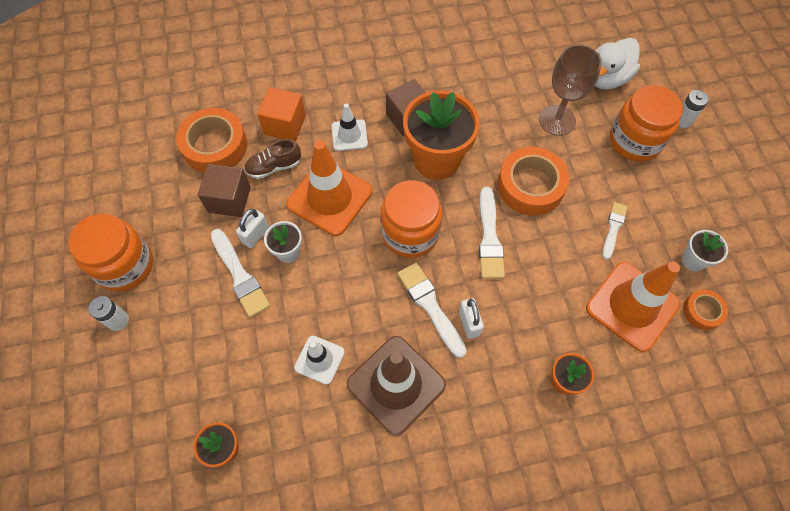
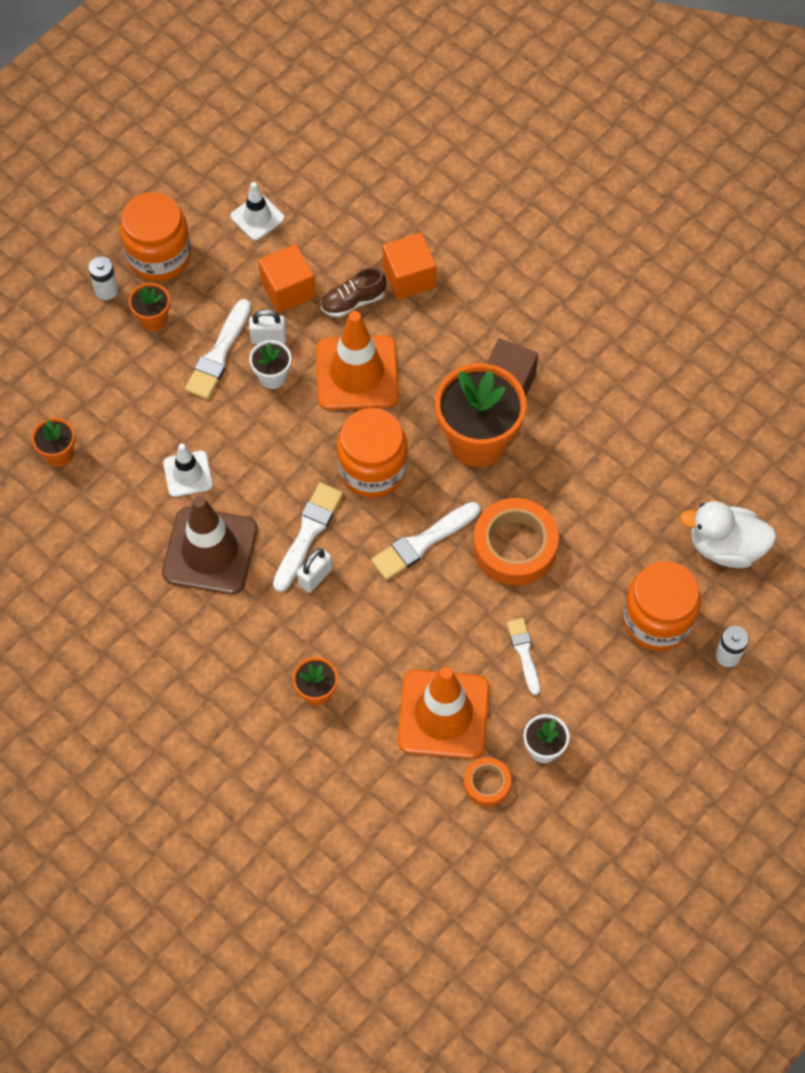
camera: 55 degrees right, 0 degrees up
orange tape [176,108,247,173] -> none
brown cube [198,164,251,217] -> orange cube [258,244,316,313]
brown shoe [244,139,301,179] -> brown shoe turned 60 degrees counterclockwise [321,267,387,317]
white traffic cone [332,103,368,151] -> white traffic cone moved to [231,182,285,241]
brown goblet [539,44,602,136] -> none
white brush [602,202,628,260] -> white brush turned 90 degrees counterclockwise [507,618,540,695]
none -> orange flower pot [129,283,170,331]

